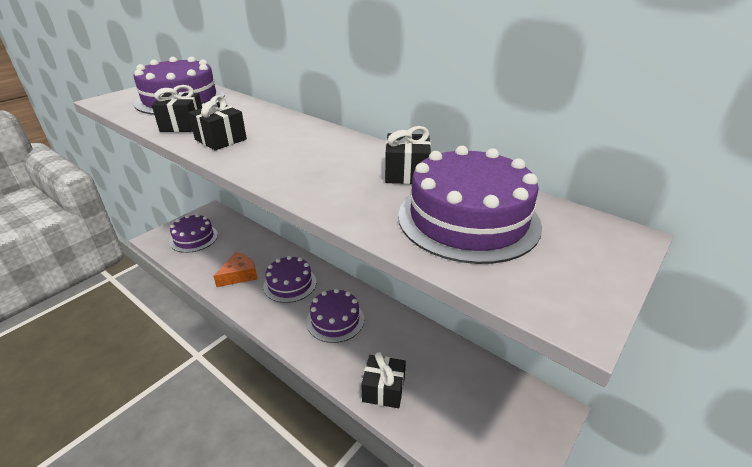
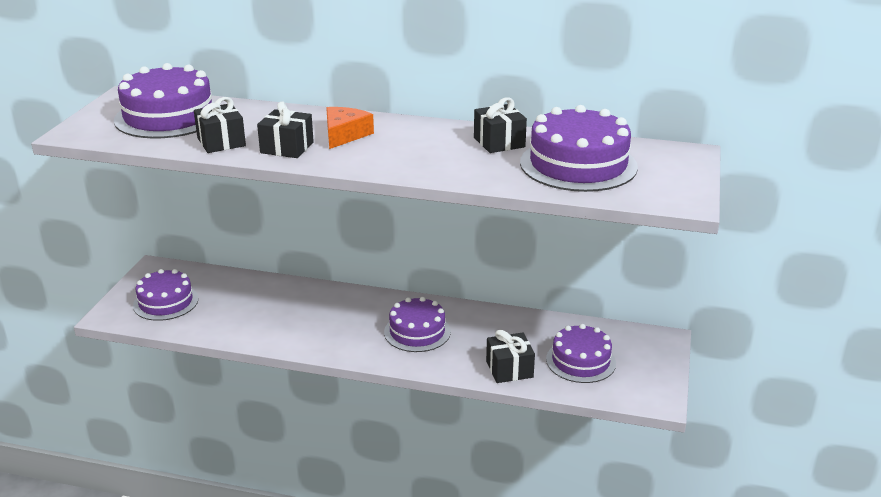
camera: 25 degrees left, 5 degrees down
orange cheese [213,252,258,287] -> orange cheese moved to [326,107,374,149]
purple cake [263,256,316,303] -> purple cake moved to [546,324,616,383]

